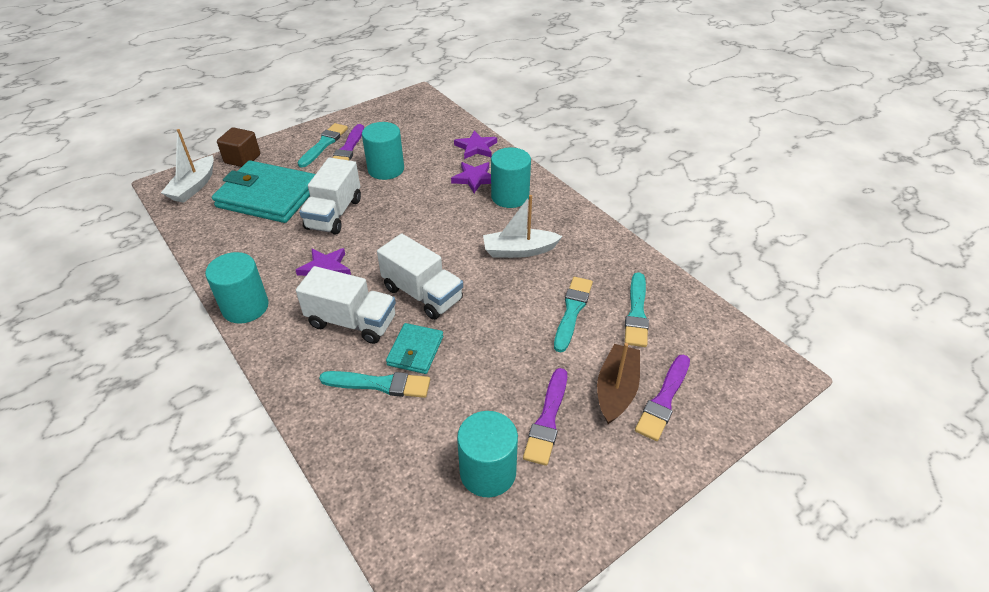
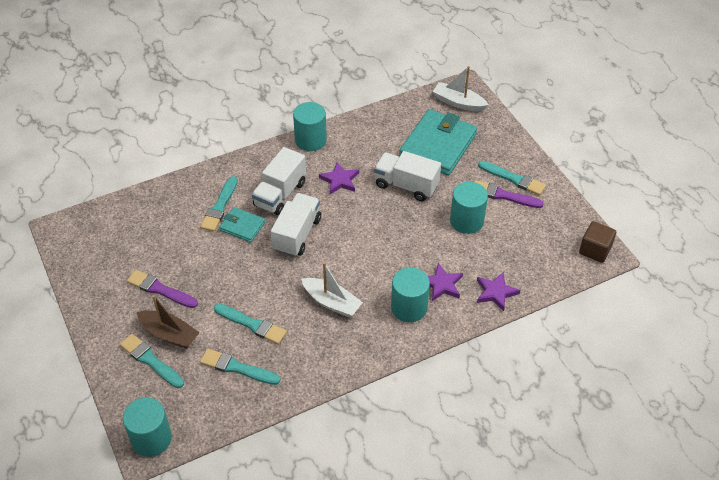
camera: 100 degrees right, 5 degrees up
brown cube [217,127,260,167] -> brown cube moved to [579,221,616,263]
white truck [377,234,463,320] -> white truck turned 150 degrees clockwise [271,193,321,257]
turquoise cylinder [457,411,518,497] -> turquoise cylinder moved to [123,398,172,457]
white boat [483,195,563,258] -> white boat turned 120 degrees clockwise [301,262,363,317]
purple brush [635,355,690,441] -> turquoise brush [120,334,184,388]

